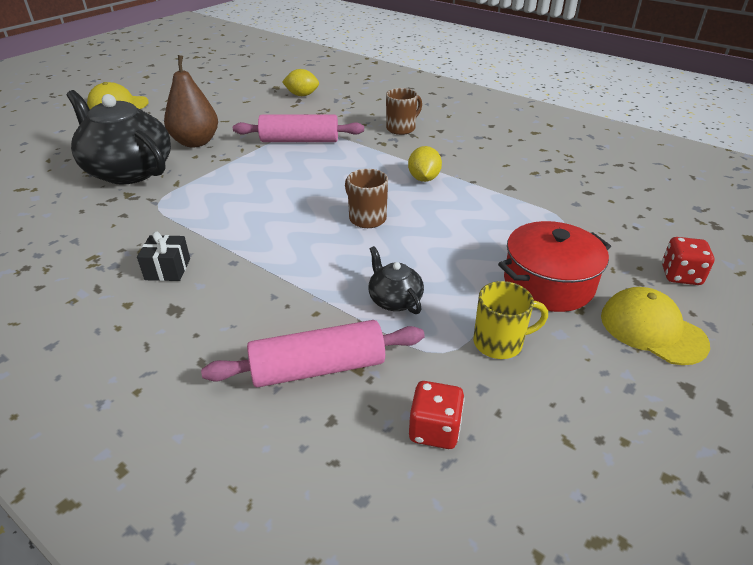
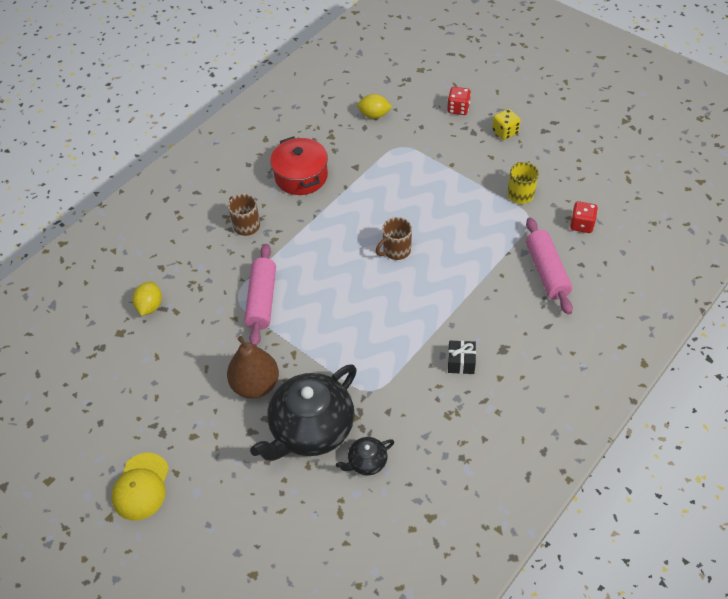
camera: 85 degrees left, 15 degrees up
black teapot [368,246,424,314] -> black teapot moved to [336,437,394,475]
yellow lemon [408,146,442,182] -> yellow lemon moved to [357,94,392,119]
red pot [498,221,611,312] -> red pot moved to [270,136,328,195]
yellow cap [601,287,710,365] -> yellow dice [492,109,521,140]

